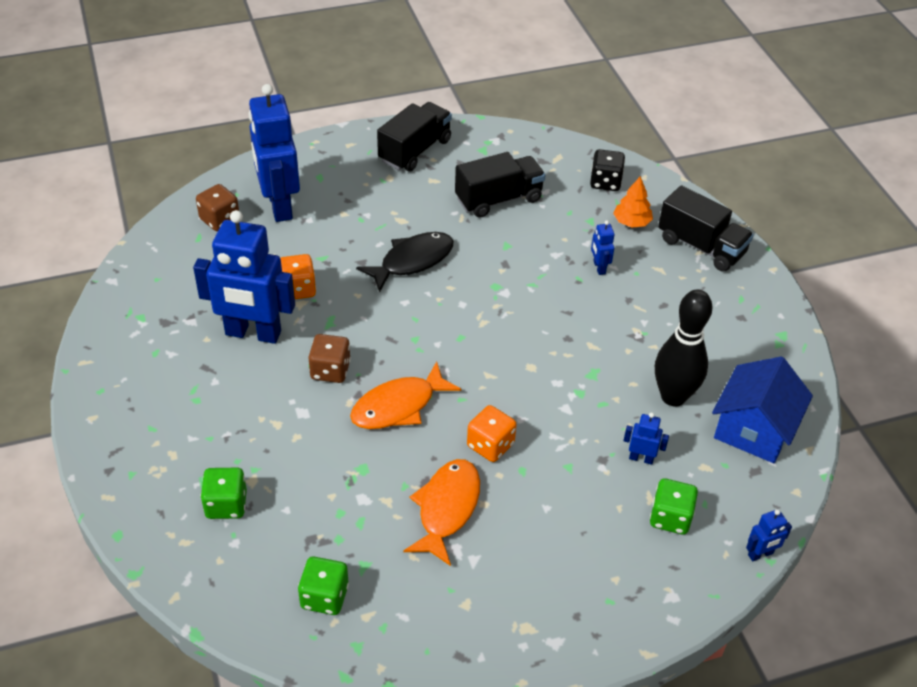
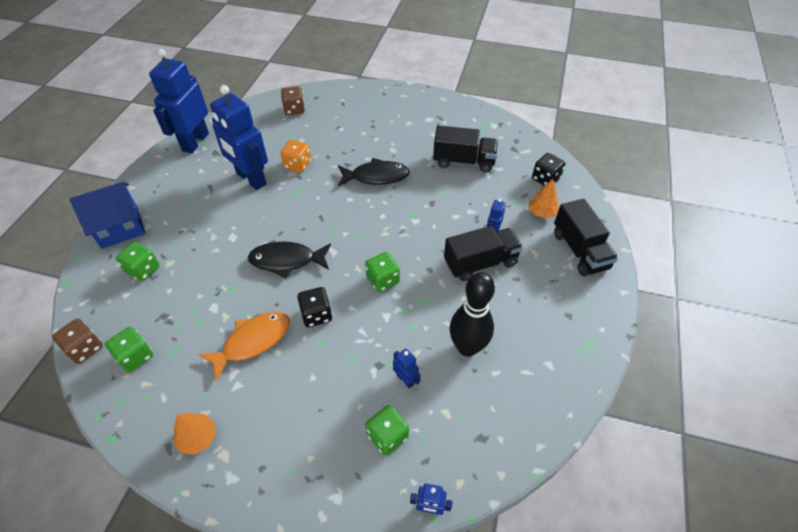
camera: 35 degrees right, 5 degrees up
blue robot [248,84,300,222] -> blue robot moved to [149,49,209,153]
brown dice [308,334,351,383] -> brown dice moved to [52,319,103,364]
orange fish [350,361,461,429] -> black fish [248,241,331,278]
black truck [377,102,452,171] -> black truck moved to [444,226,523,281]
orange dice [467,405,517,462] -> black dice [297,287,332,327]
blue house [712,357,813,463] -> blue house moved to [70,182,145,249]
none -> orange tree [173,413,216,455]
none -> green dice [365,252,400,292]

